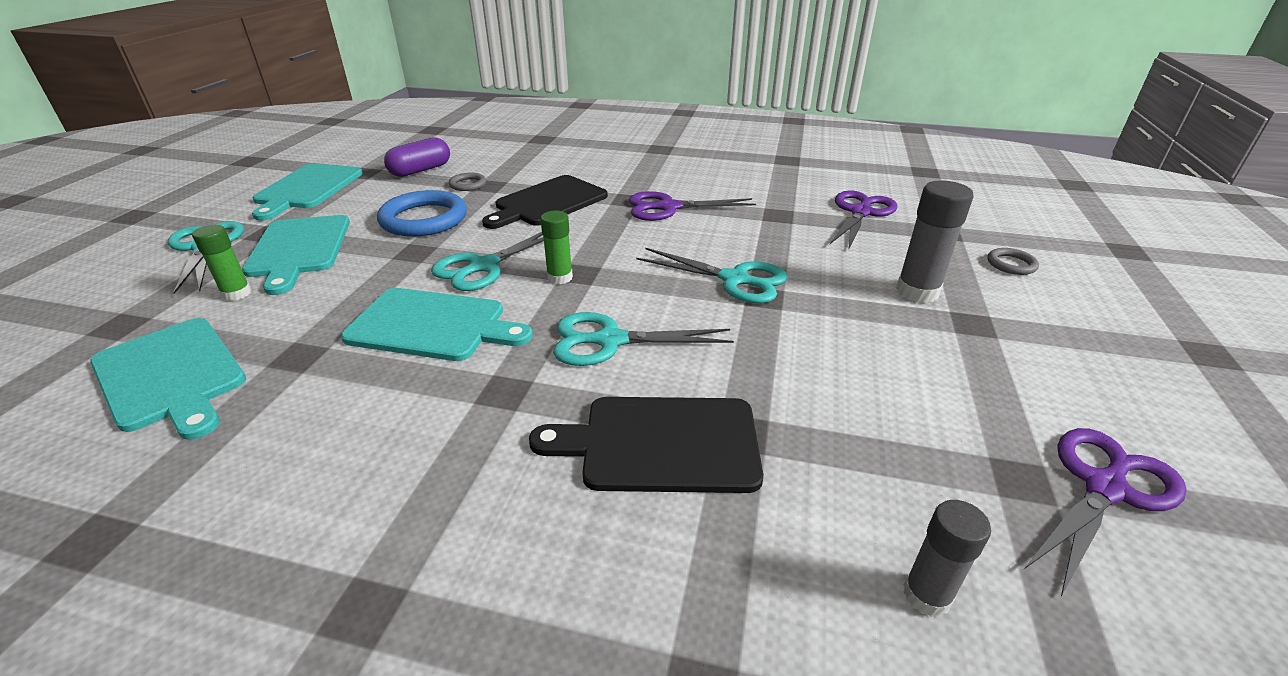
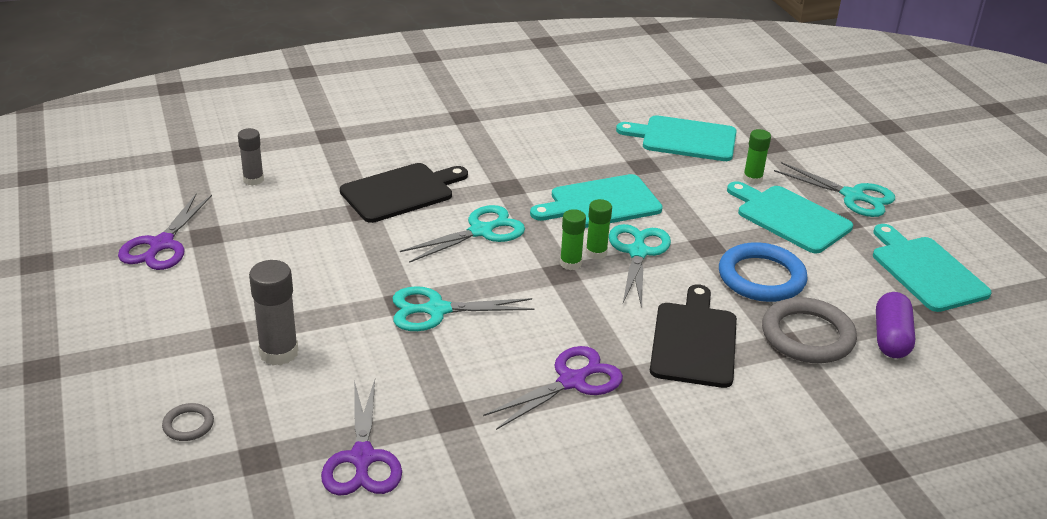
camera: 145 degrees right, 0 degrees up
grey ring [449,173,486,191] -> grey ring [762,297,857,363], size x2.10
none -> green glue stick [586,199,612,260]

